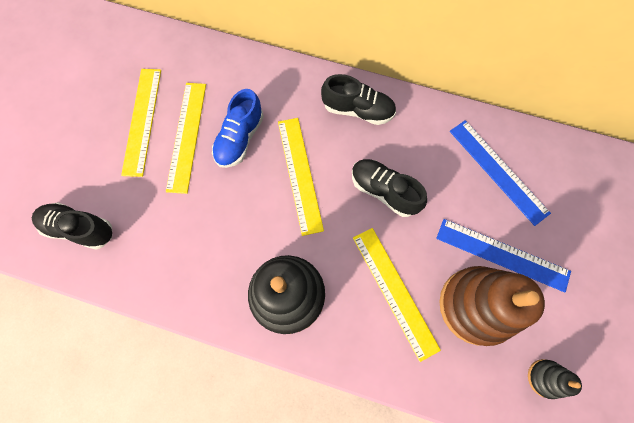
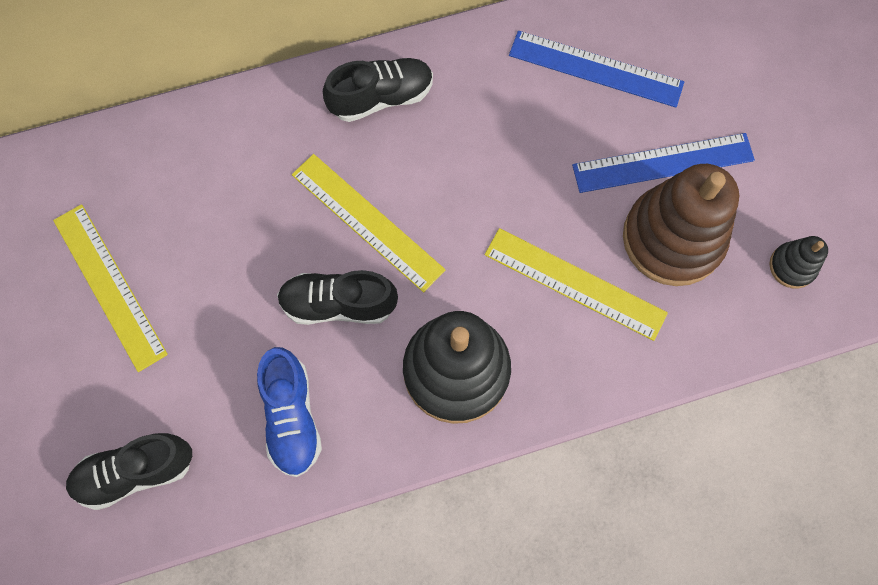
camera: 35 degrees left, 0 degrees up
yellow ruler [166,83,206,194] -> none
blue shoe [212,89,264,168] -> blue shoe moved to [257,347,322,477]
black shoe [352,159,427,217] -> black shoe moved to [277,270,398,325]

